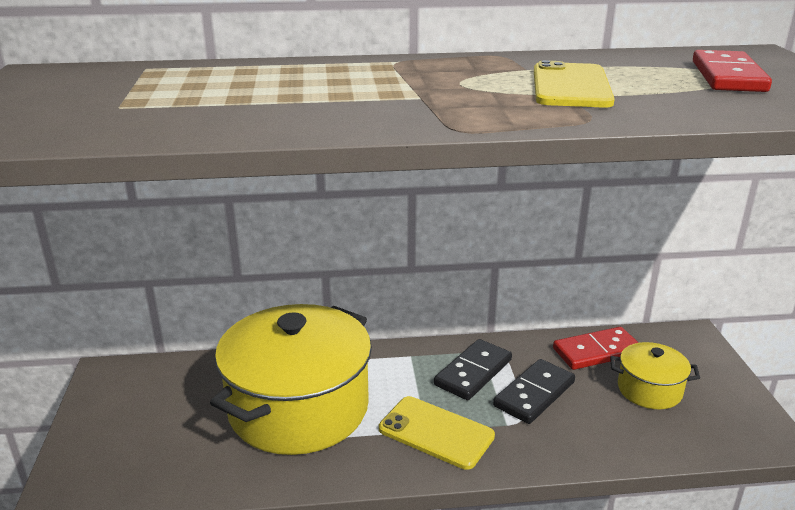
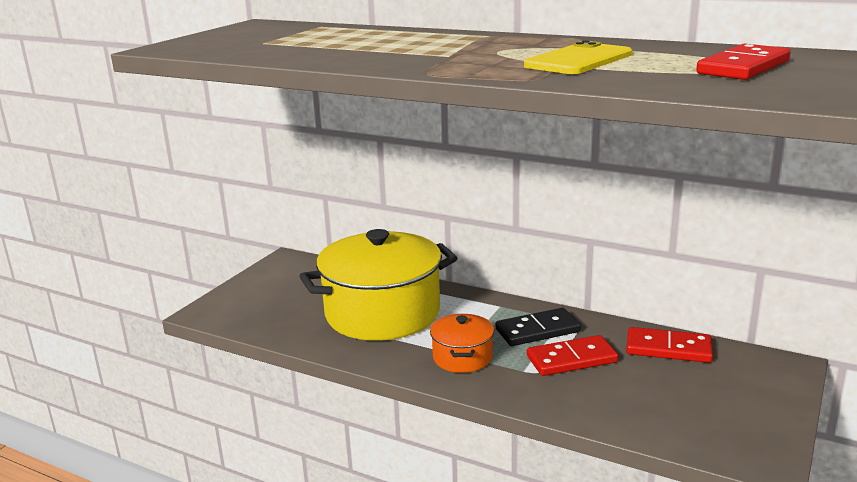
camera: 35 degrees right, 5 degrees down
yellow phone [379,396,495,470] -> orange pot [430,314,494,373]
black domino [493,359,575,424] -> red domino [527,335,618,376]
yellow pot [610,342,700,409] -> none

